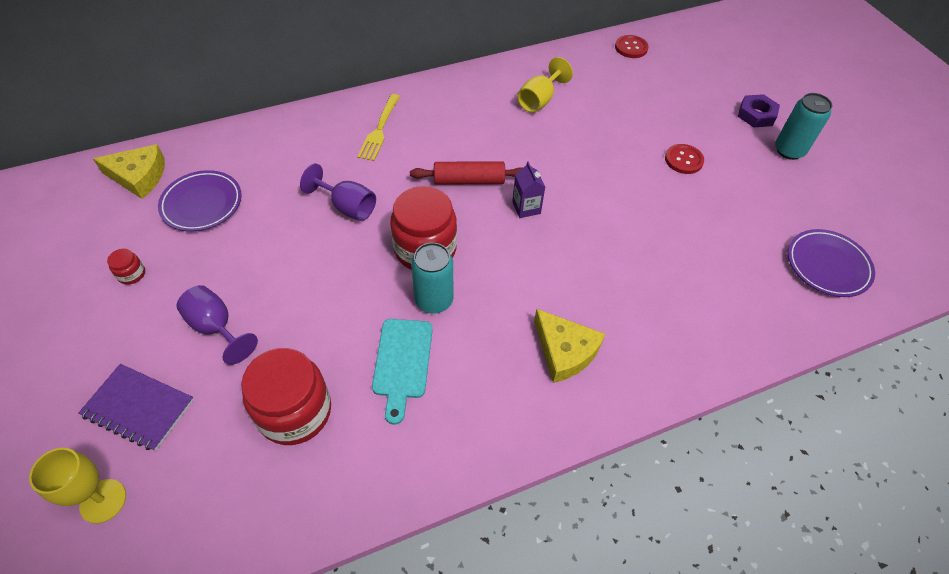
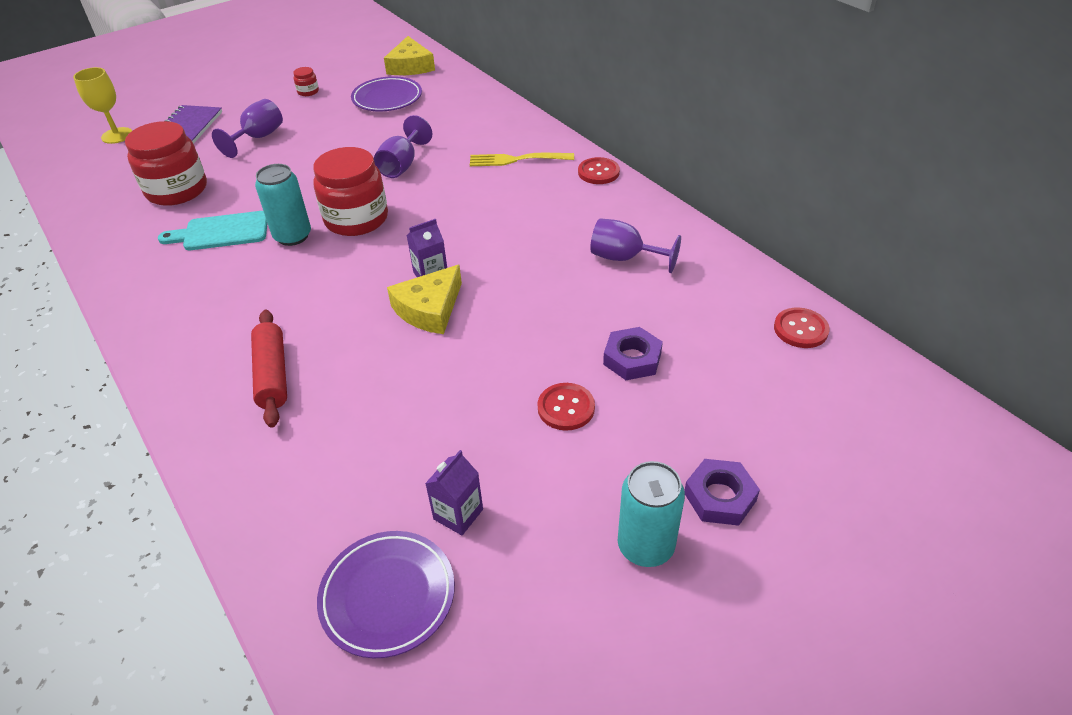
camera: 80 degrees right, 10 degrees down
red rolling pin [410,161,522,185] -> red rolling pin moved to [251,310,287,428]
yellow goblet [517,57,573,113] -> purple goblet [590,218,681,273]
yellow cheese [534,309,605,383] -> yellow cheese moved to [387,265,462,334]
none -> purple carton [425,450,483,535]
none -> red button [578,157,620,184]
none -> purple nut [603,327,663,380]

